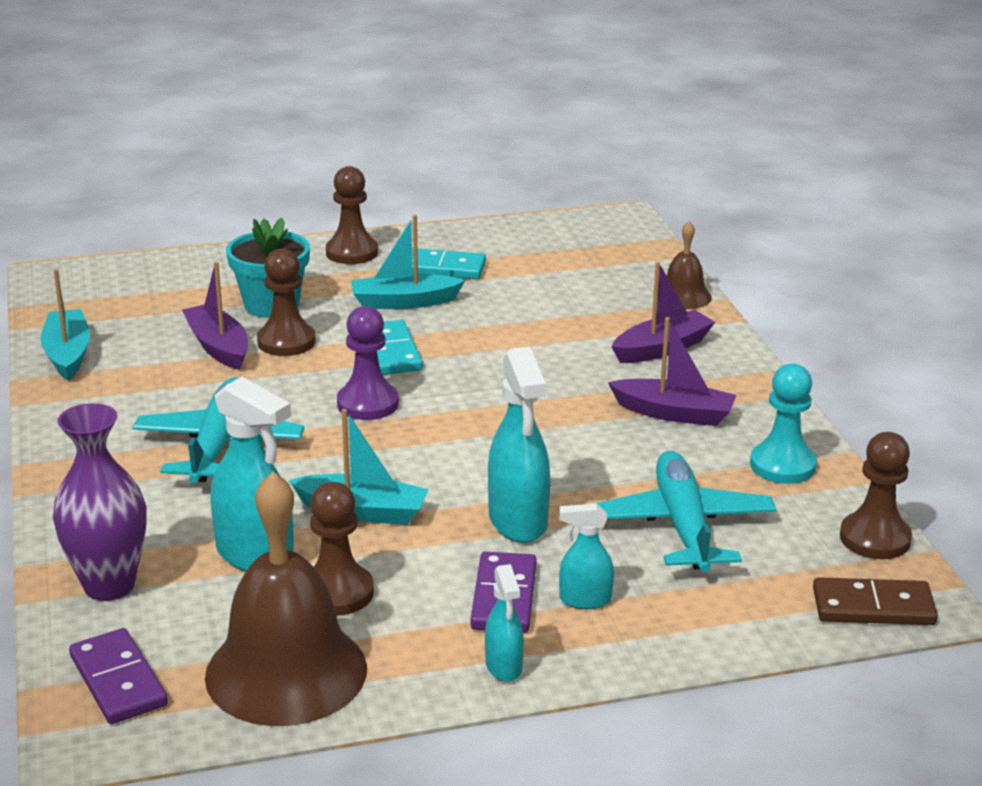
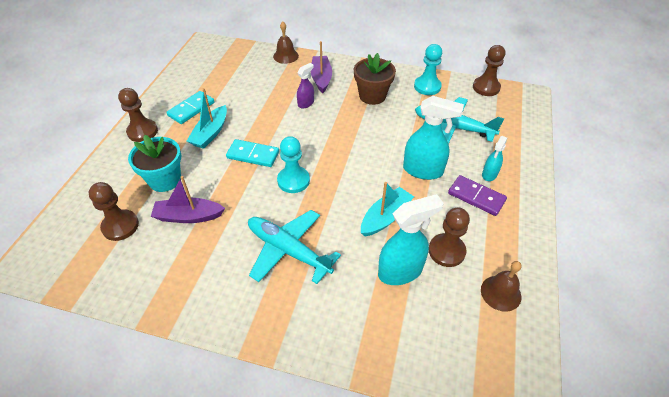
camera: 60 degrees left, 20 degrees up
turquoise boat [40,269,90,381] -> none
purple vase [53,403,146,601] -> none
purple domino [69,628,168,724] -> none
brown bell [205,471,367,726] -> brown bell [481,261,522,312], size x0.50
brown pawn [257,248,316,356] -> brown pawn moved to [89,182,139,241]
purple pawn [337,306,399,420] -> turquoise pawn [277,136,310,193]
turquoise spray bottle [485,564,524,682] -> none
purple boat [608,317,736,426] -> brown flower pot [354,53,396,105]
brown domino [813,577,938,625] -> none
none -> purple spray bottle [297,63,314,109]

